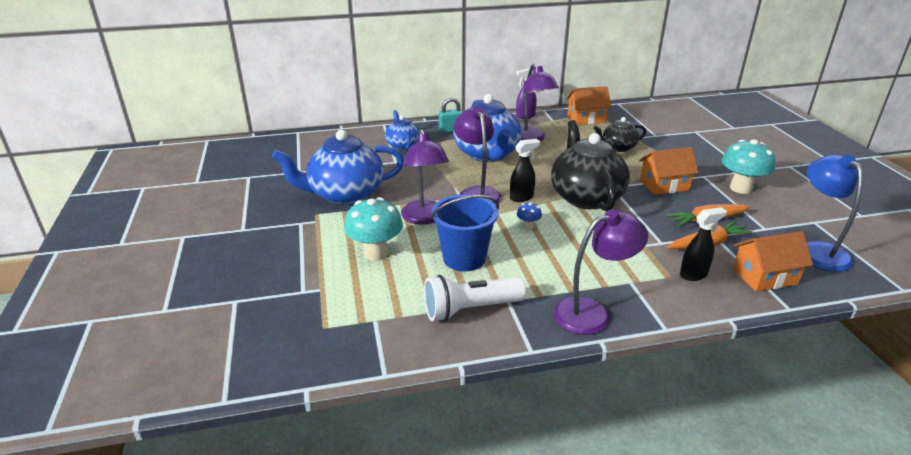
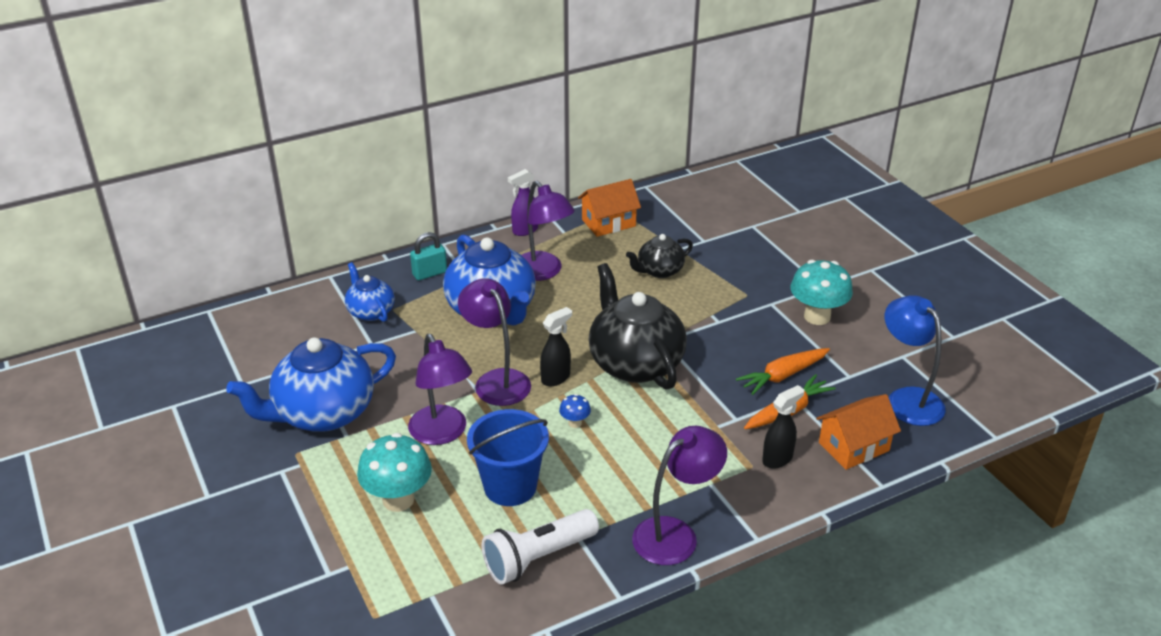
camera: 15 degrees left, 5 degrees up
orange house [639,147,699,195] -> none

